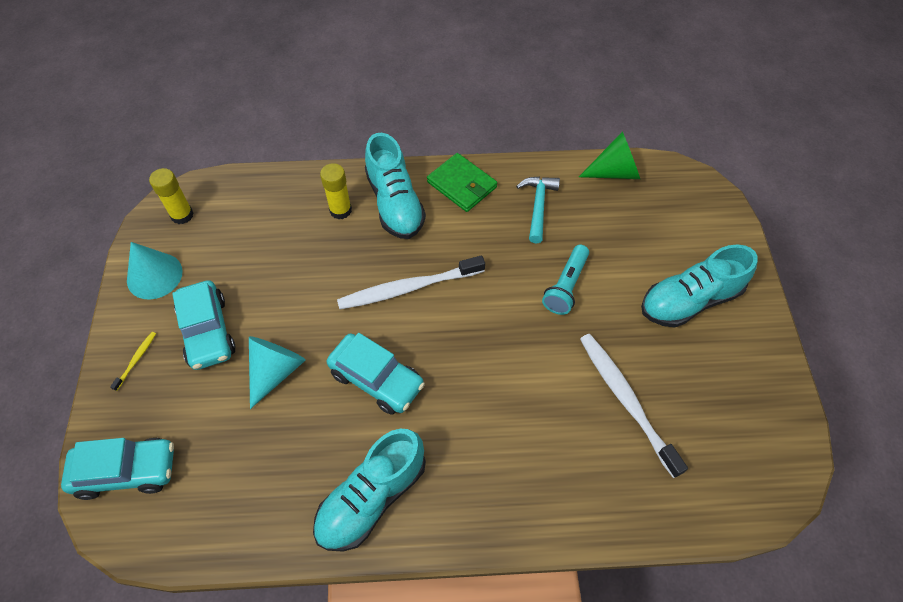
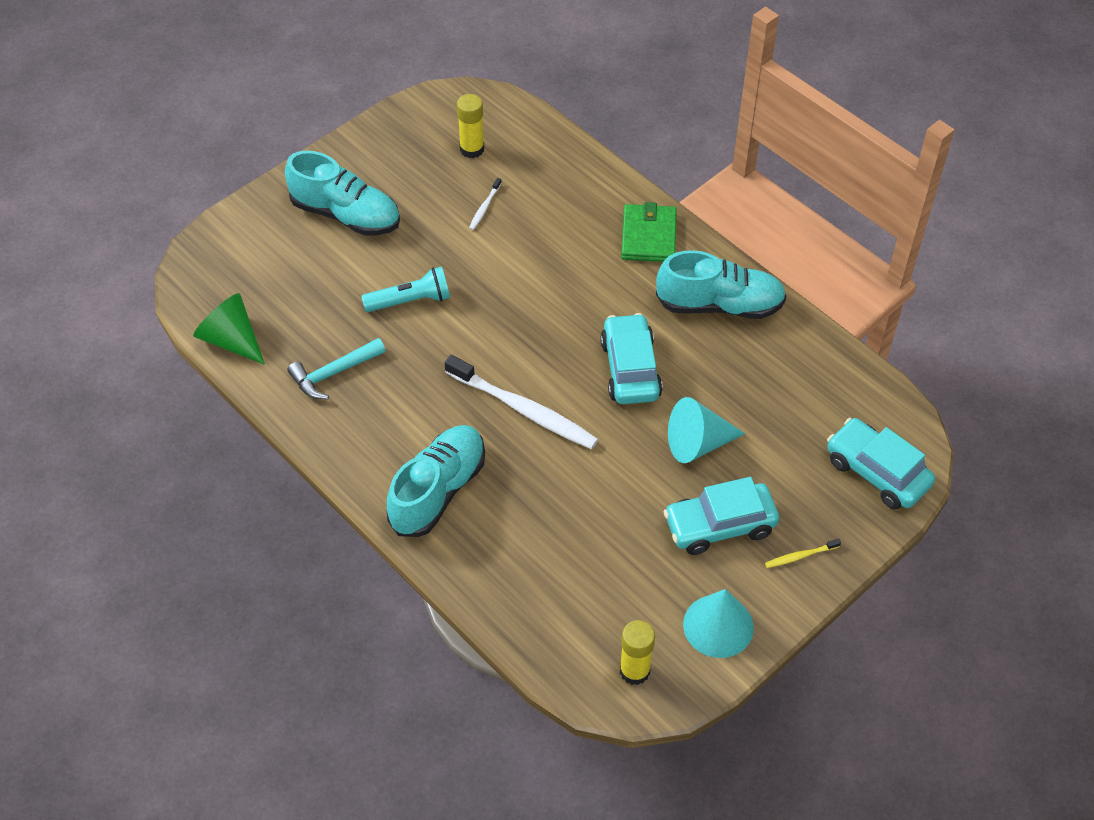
camera: 130 degrees left, 5 degrees down
turquoise car [172,280,236,370] -> turquoise car turned 135 degrees counterclockwise [663,477,779,555]
yellow glue stick [320,163,352,219] -> yellow glue stick moved to [457,94,484,158]
green wallet [427,153,497,212] -> green wallet moved to [621,202,677,262]
white toothbrush [580,334,688,478] -> white toothbrush [469,178,501,230], size x0.43

